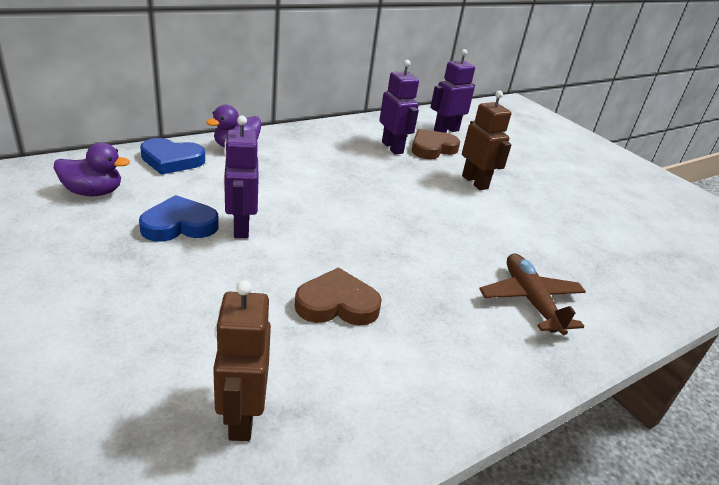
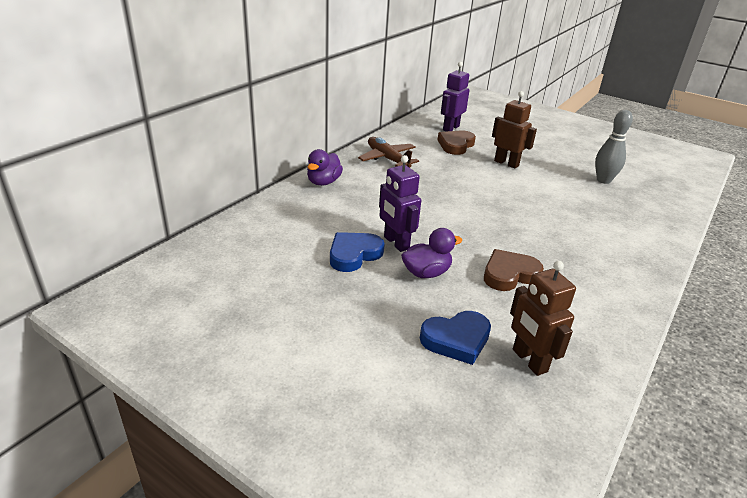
camera: 20 degrees left, 0 degrees up
purple duck [54,143,130,196] -> purple duck moved to [401,228,462,278]
blue heart [140,138,205,175] -> blue heart moved to [420,311,491,365]
purple robot [379,60,419,154] -> none
brown plane [479,253,586,335] -> brown plane moved to [358,137,419,167]
none -> grey bowling pin [595,110,633,184]

